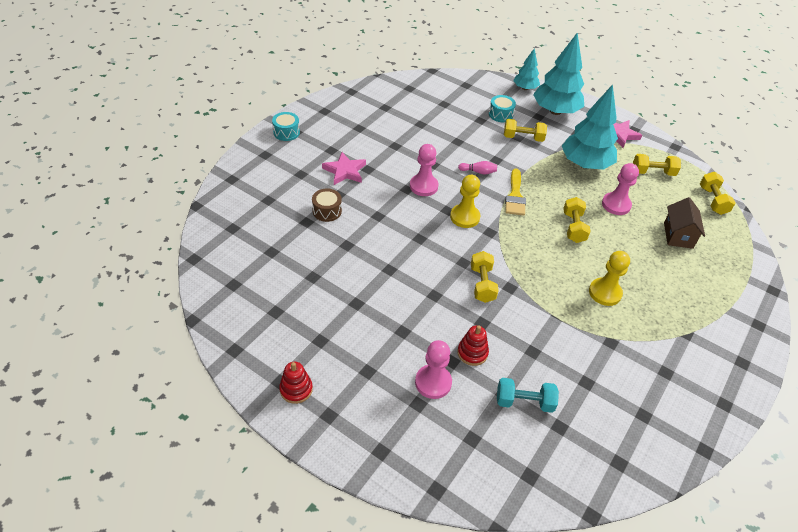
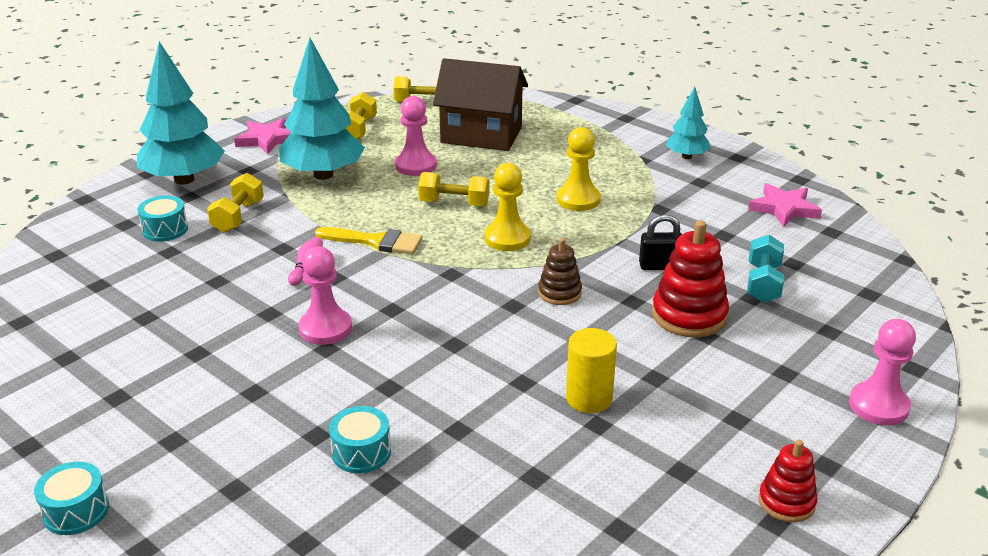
camera: 80 degrees left, 15 degrees down
brown drum [312,189,342,222] -> turquoise drum [329,406,391,473]
pink star [322,152,366,185] -> pink star moved to [748,183,822,227]
pink pawn [415,340,452,399] -> pink pawn moved to [849,319,916,425]
yellow pawn [450,175,480,228] -> yellow pawn moved to [484,163,531,251]
red stacking toy [457,325,489,366] -> red stacking toy [652,221,729,337], size x1.66
yellow dumbbell [471,251,499,303] -> brown stacking toy [538,238,582,305]
turquoise tree [513,48,540,90] -> turquoise tree moved to [666,87,711,159]
brown house [664,197,705,249] -> brown house [433,58,528,151], size x1.63
none -> yellow cylinder [566,328,617,413]
none -> black padlock [639,214,682,270]

